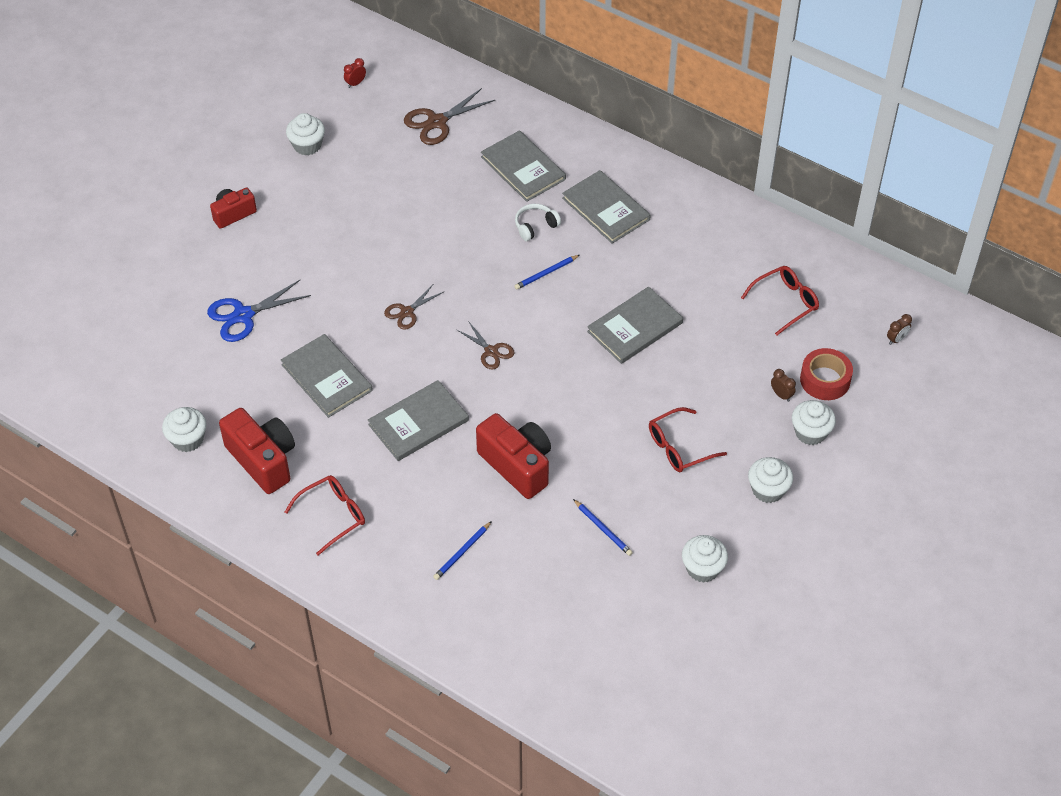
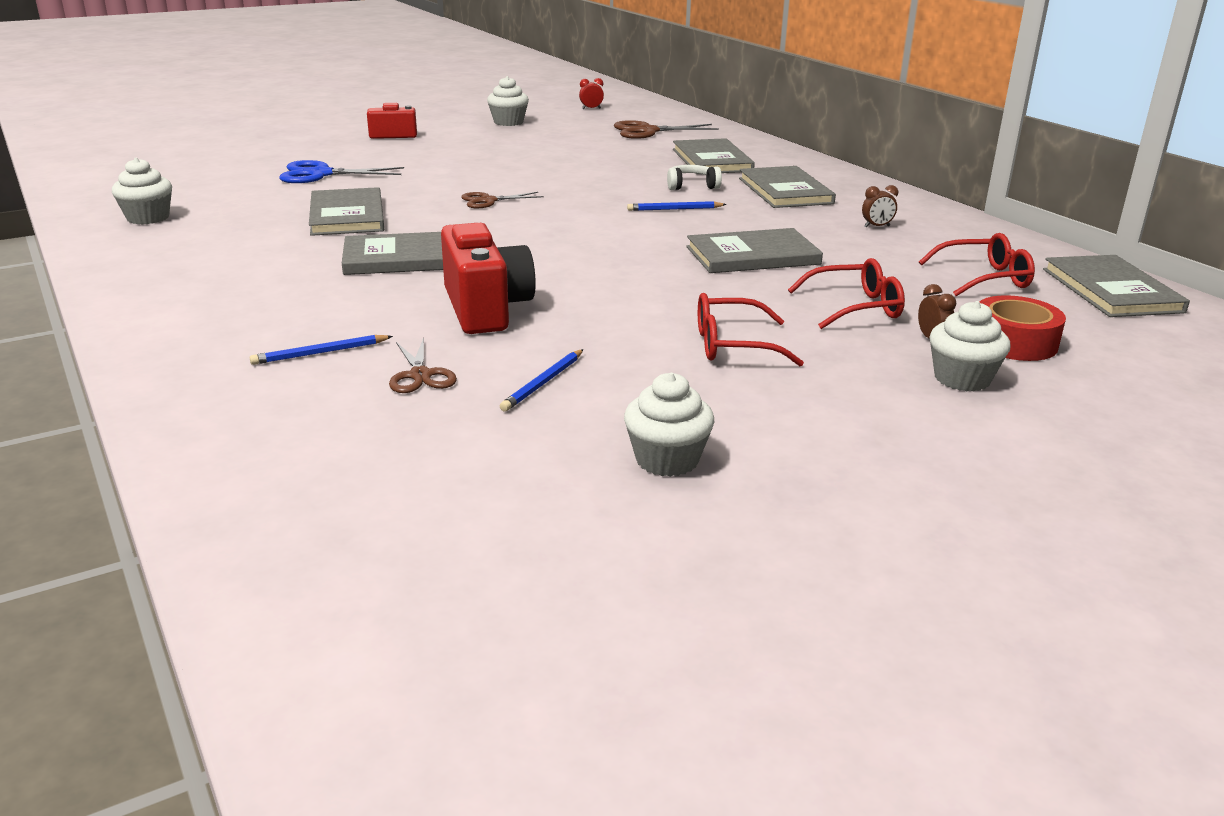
camera: 25 degrees right, 25 degrees down
red camera [219,408,295,494] -> none
red glasses [285,475,365,556] -> red glasses moved to [788,258,905,329]
brown scissors [457,321,515,370] -> brown scissors moved to [389,337,457,393]
blue pencil [573,499,633,556] -> blue pencil turned 45 degrees clockwise [500,349,583,411]
white cupcake [748,457,793,503] -> none
brown clock [887,314,912,345] -> brown clock moved to [862,185,898,228]
none -> grey book [1043,255,1190,317]

